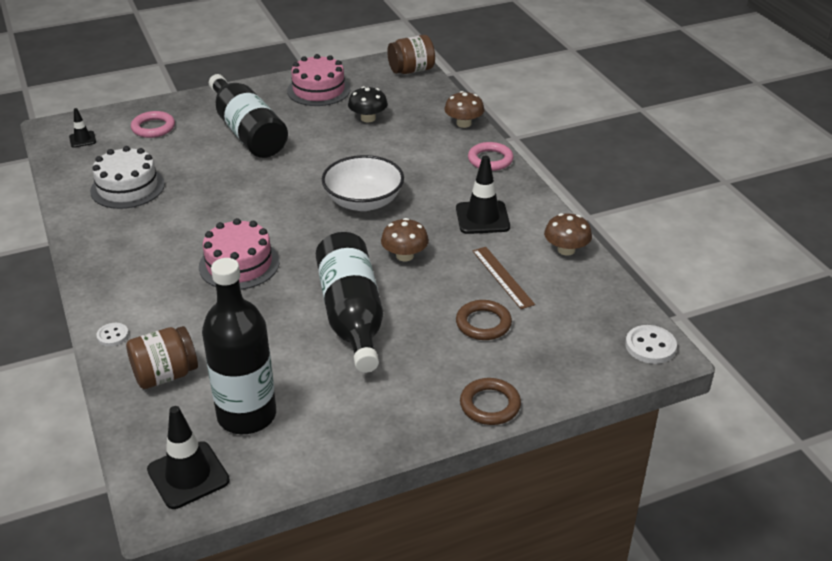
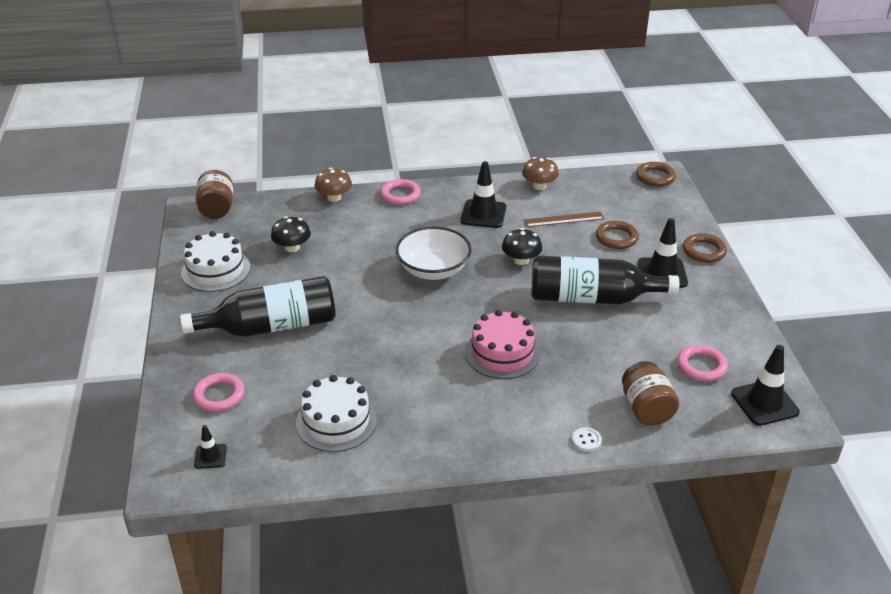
camera: 75 degrees left, 0 degrees up
black bottle [202,258,276,434] -> pink ring [677,345,728,382]
pink cake [287,54,351,106] -> white cake [181,231,250,292]
brown mushroom [381,218,429,261] -> black mushroom [502,228,542,265]
white button [625,325,677,364] -> brown ring [636,162,676,187]
none -> black traffic cone [638,218,688,288]

